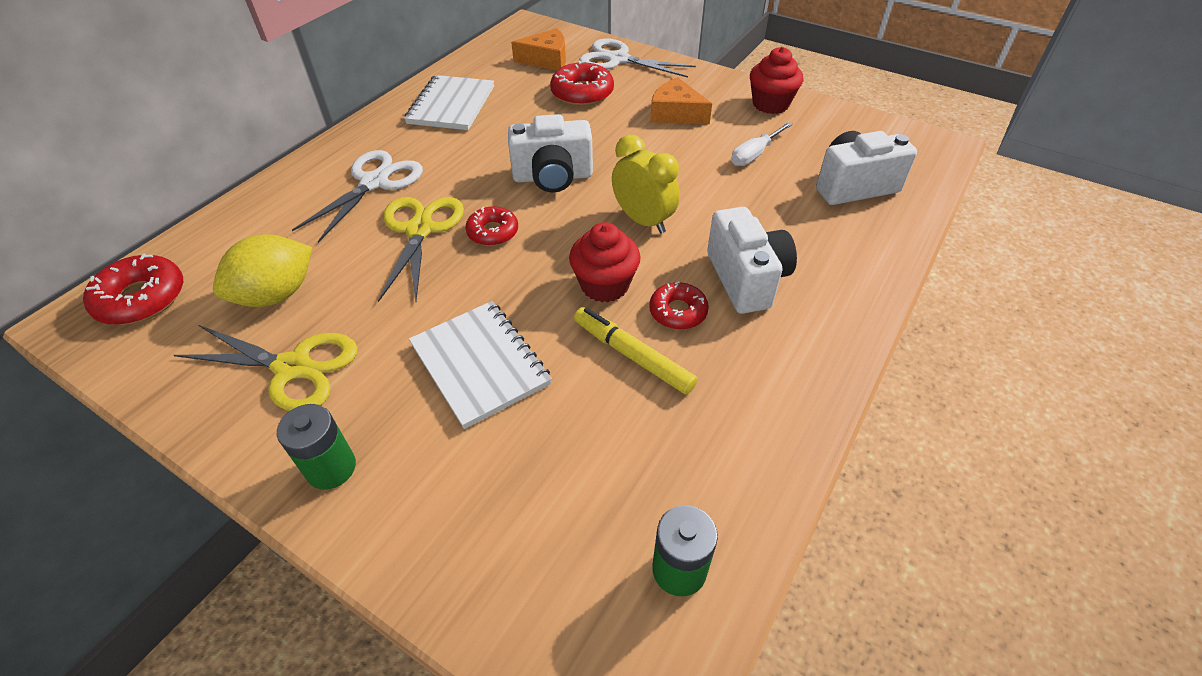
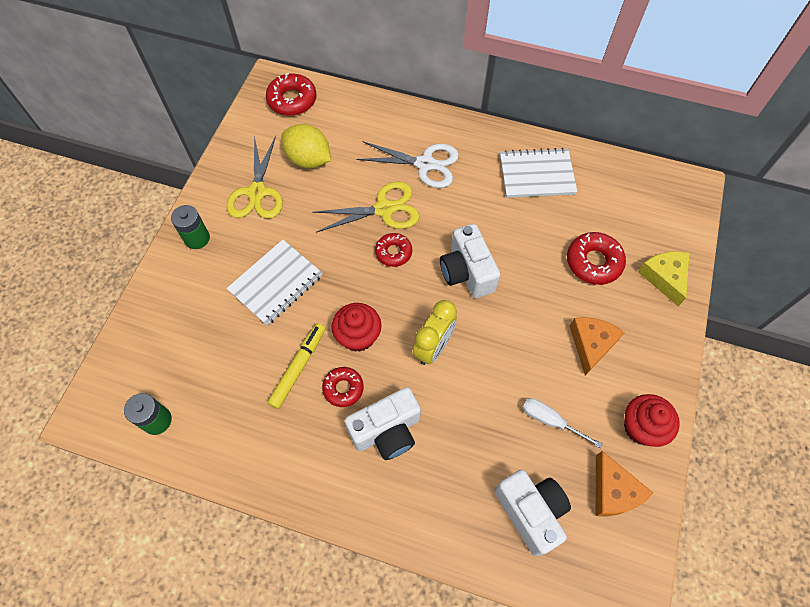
camera: 75 degrees right, 15 degrees up
orange cheese [511,28,566,70] -> orange cheese moved to [596,451,653,517]
white scissors [579,38,696,78] -> yellow cheese [638,251,689,306]

